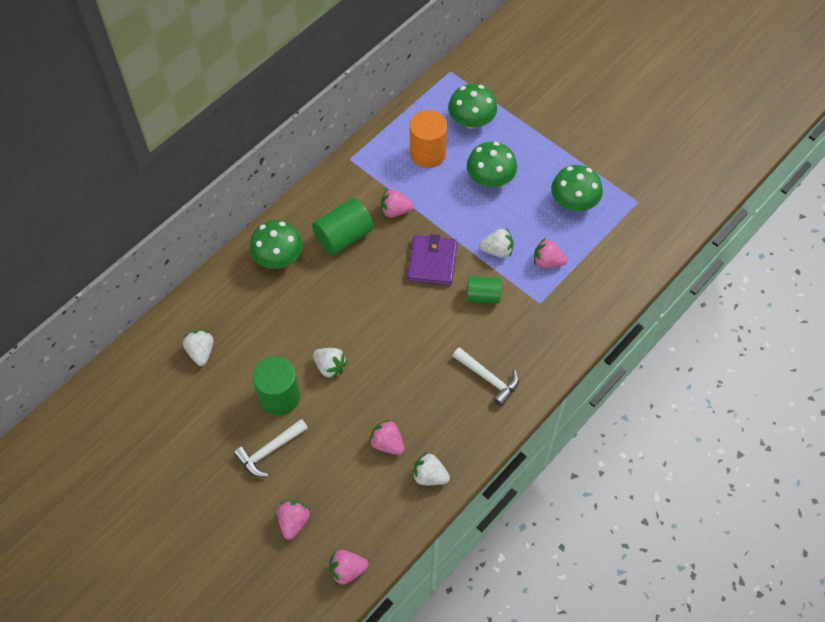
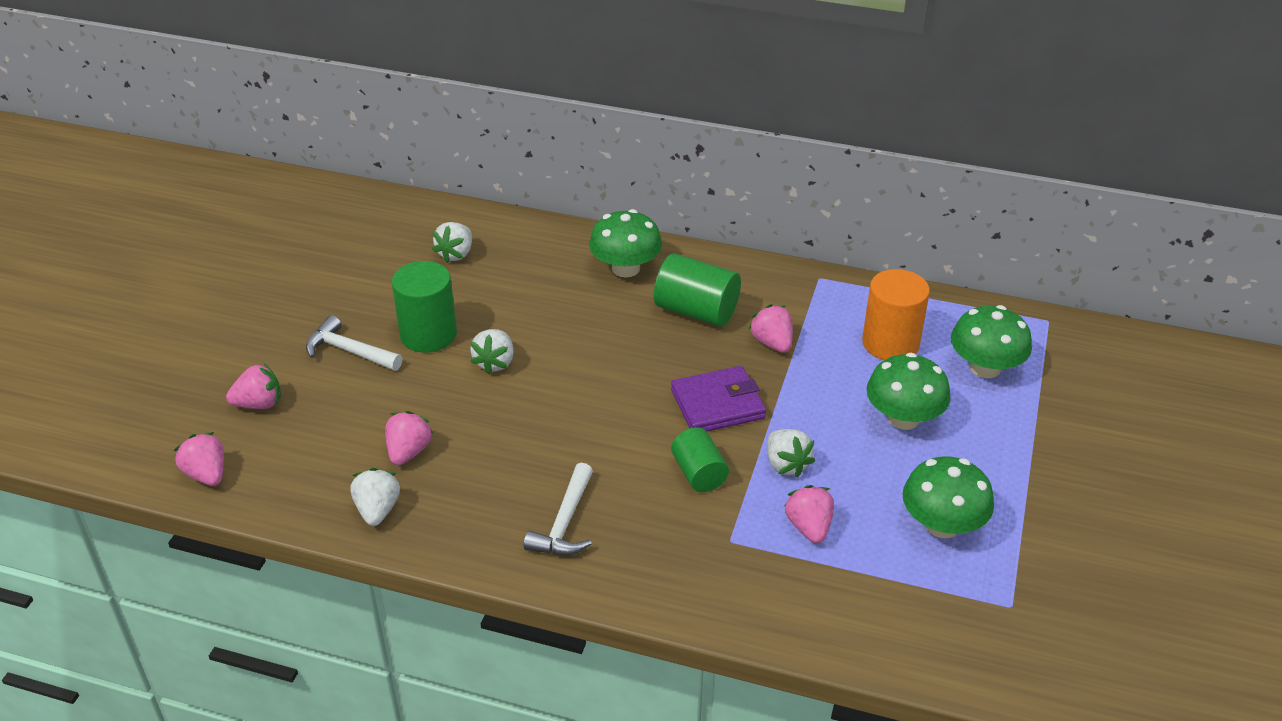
camera: 65 degrees right, 20 degrees down
white strawberry [183,330,214,366] -> white strawberry turned 150 degrees clockwise [432,222,472,263]

